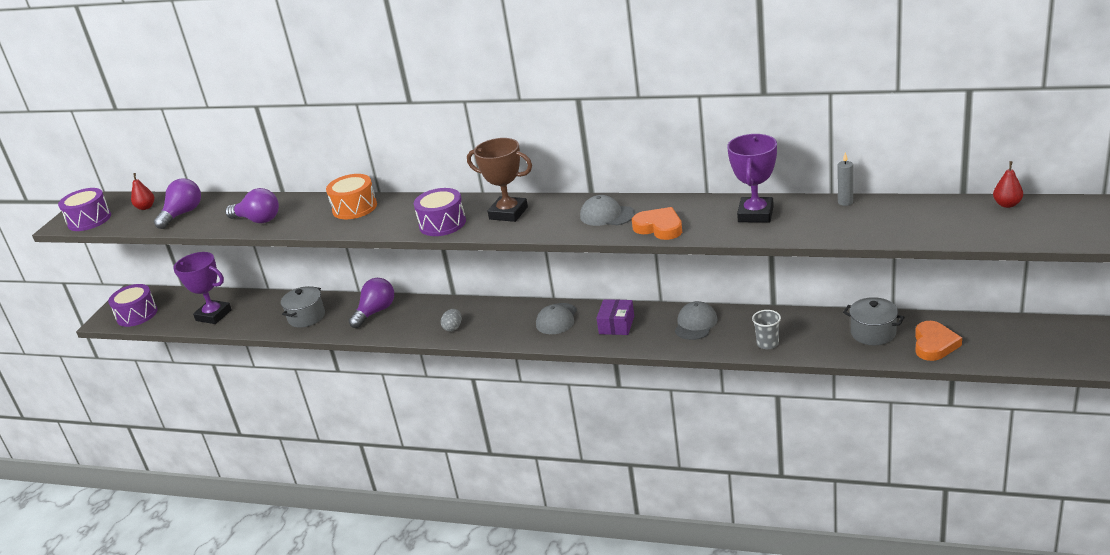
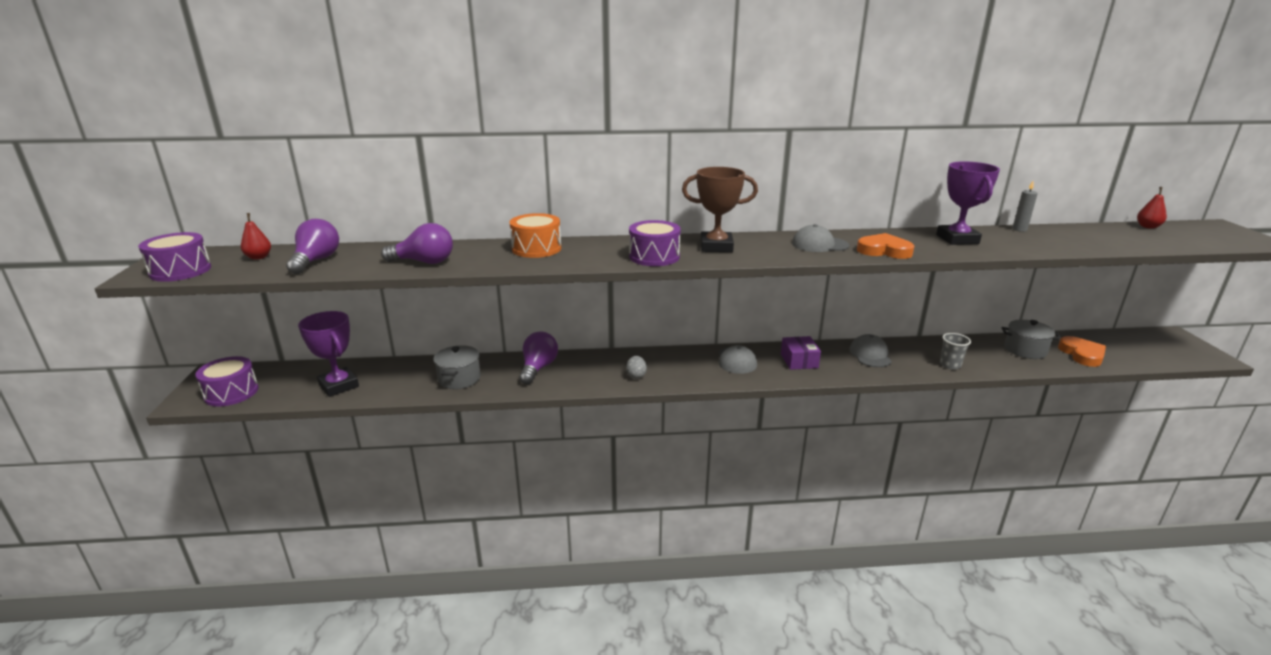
camera: 25 degrees left, 5 degrees down
purple trophy [173,252,232,324] -> purple trophy turned 45 degrees clockwise [298,311,359,397]

